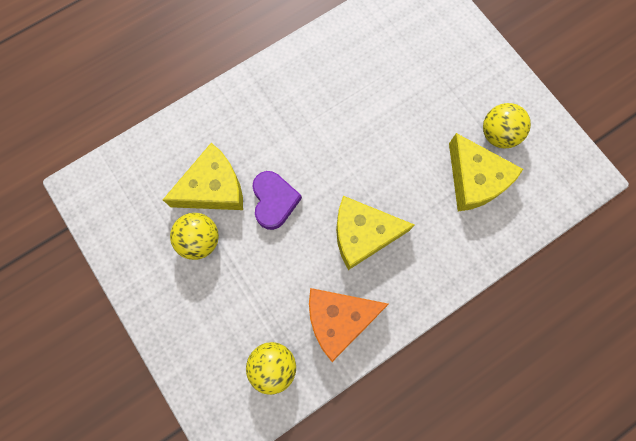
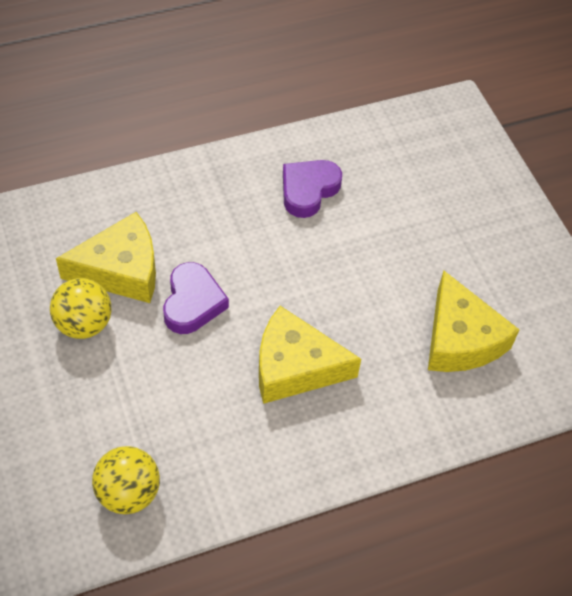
camera: 10 degrees right, 20 degrees down
orange cheese [309,288,389,362] -> none
yellow ball [483,103,531,149] -> none
none -> purple heart [283,160,342,218]

